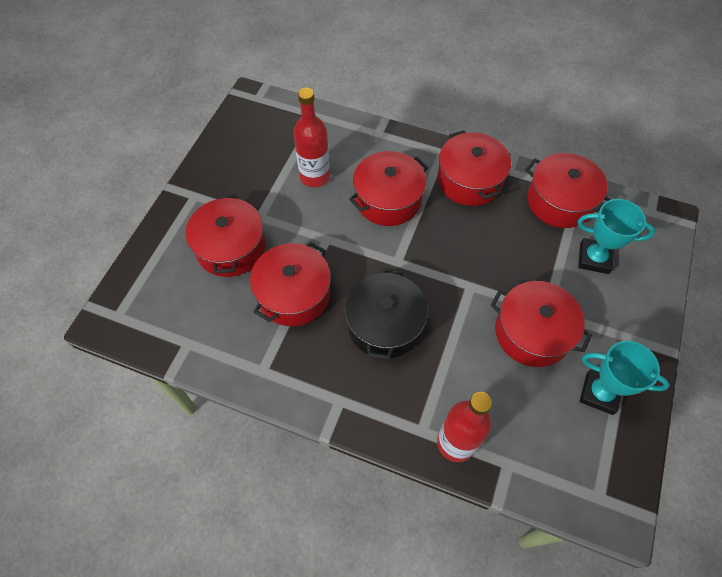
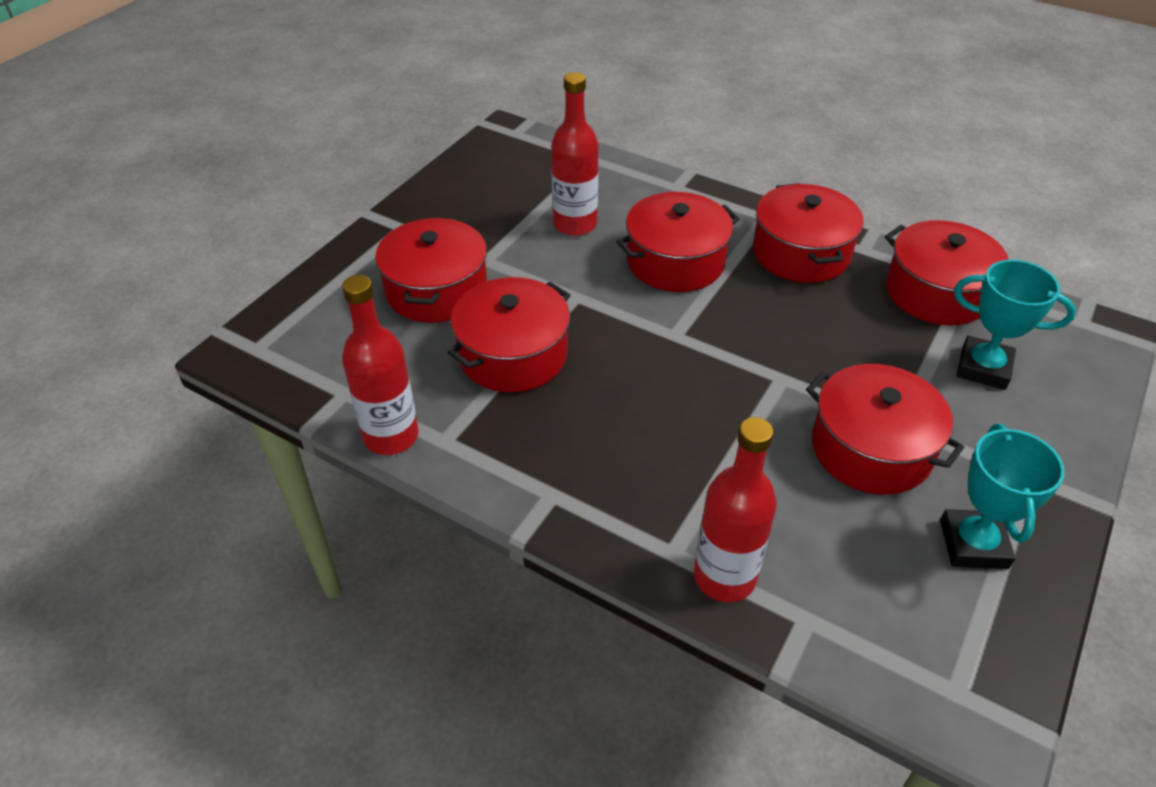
camera: 10 degrees right, 15 degrees down
black pot [345,268,428,360] -> none
turquoise trophy [579,341,670,415] -> turquoise trophy turned 60 degrees clockwise [940,424,1065,569]
none -> red bottle [342,275,419,455]

